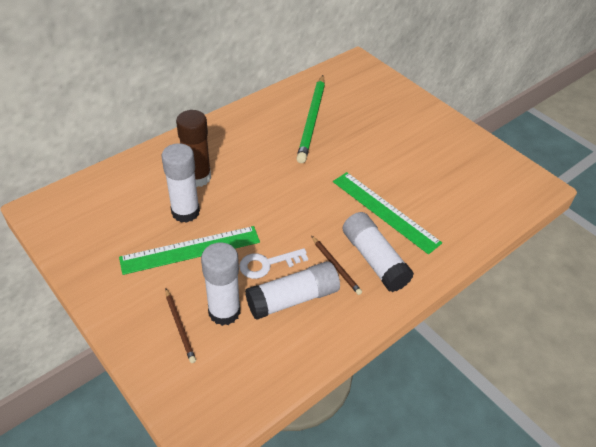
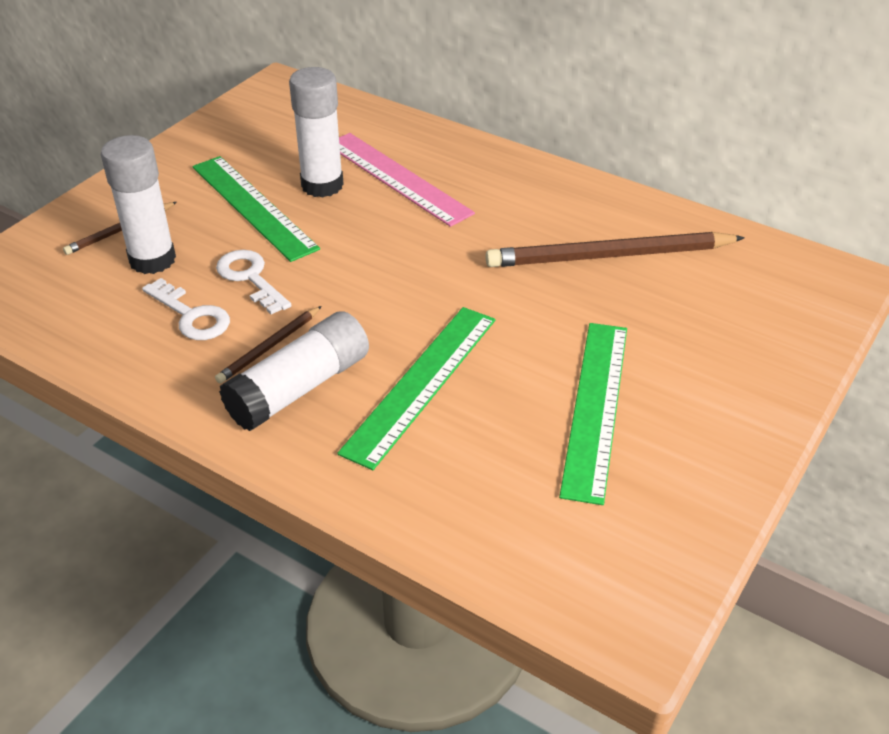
camera: 75 degrees right, 5 degrees down
brown glue stick [176,110,211,187] -> pink ruler [339,133,475,227]
white glue stick [245,261,340,320] -> white key [142,278,230,340]
green pencil [296,75,325,163] -> brown pencil [485,232,745,267]
none -> green ruler [559,323,627,505]

